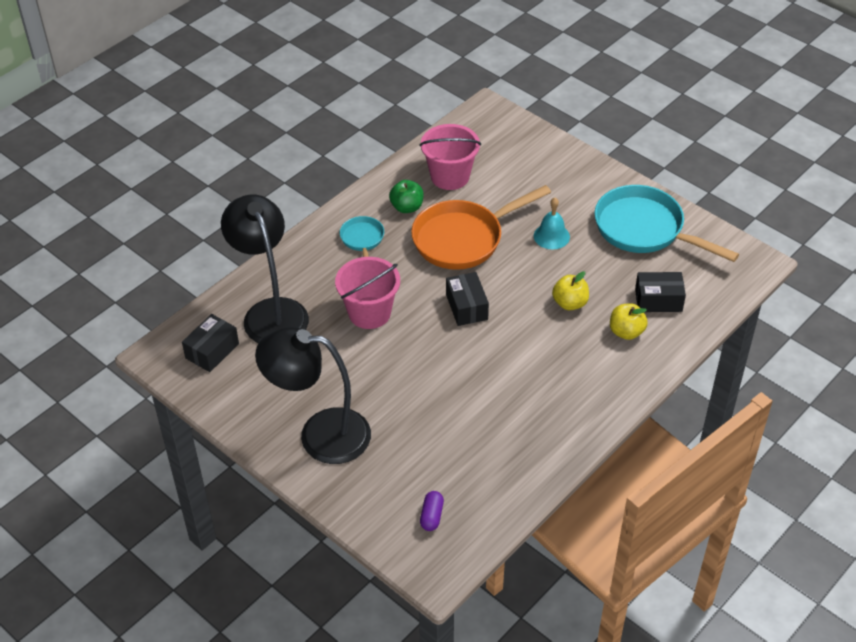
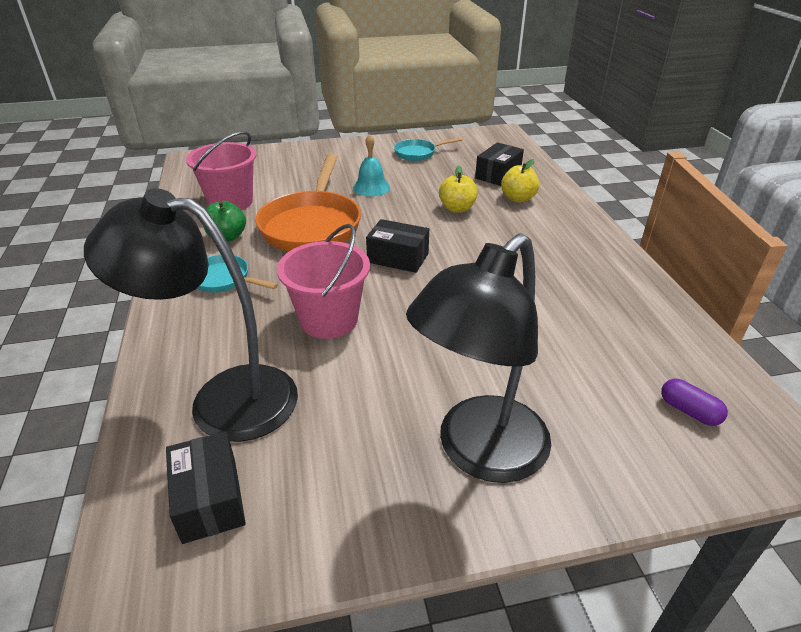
camera: 55 degrees left, 10 degrees down
turquoise pan [594,185,739,262] -> turquoise pan [394,137,463,161], size x0.50

